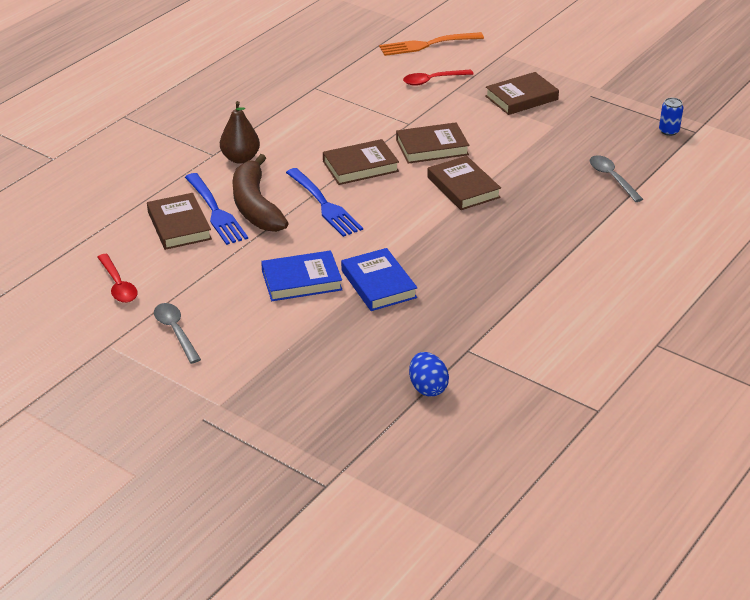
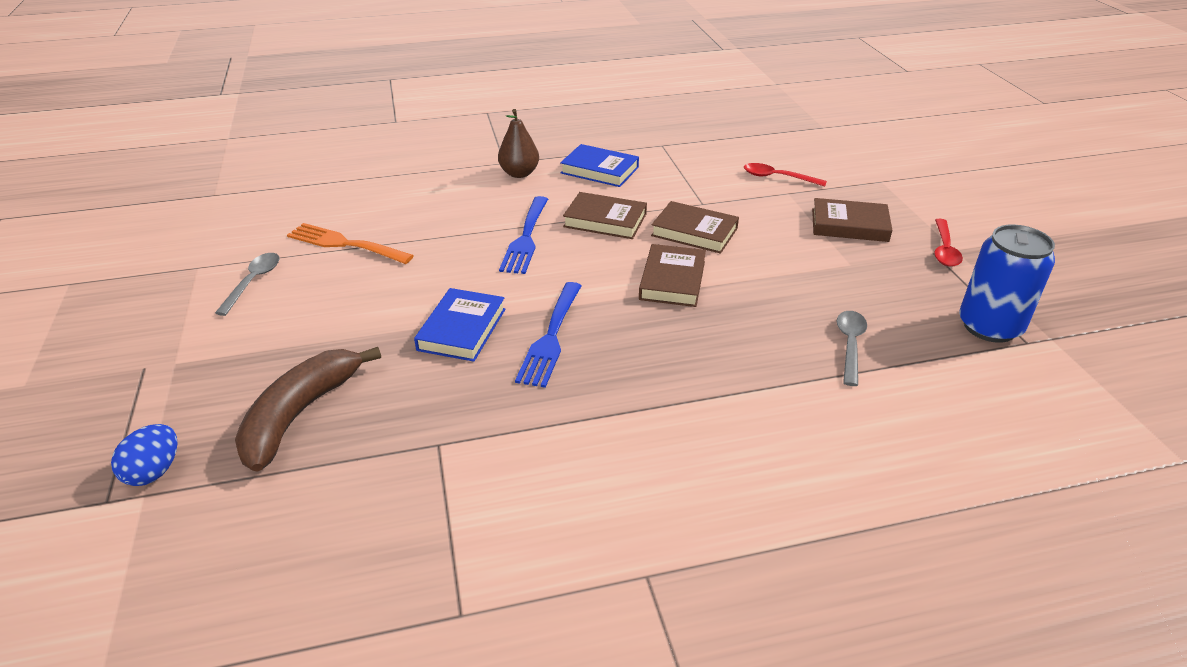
camera: 40 degrees right, 0 degrees up
red spoon [97,254,138,303] -> red spoon moved to [934,219,963,267]
brown book [147,193,212,250] -> none
blue fork [185,173,248,245] -> blue fork moved to [515,282,582,388]
brown banana [232,154,289,232] -> brown banana moved to [235,347,381,472]
blue book [261,250,342,301] -> blue book moved to [560,144,639,187]
orange fork [379,32,484,56] -> orange fork moved to [287,223,414,264]
blue egg [409,352,449,396] -> blue egg moved to [111,424,178,486]
blue can [659,98,683,136] -> blue can [959,225,1055,343], size x2.21

